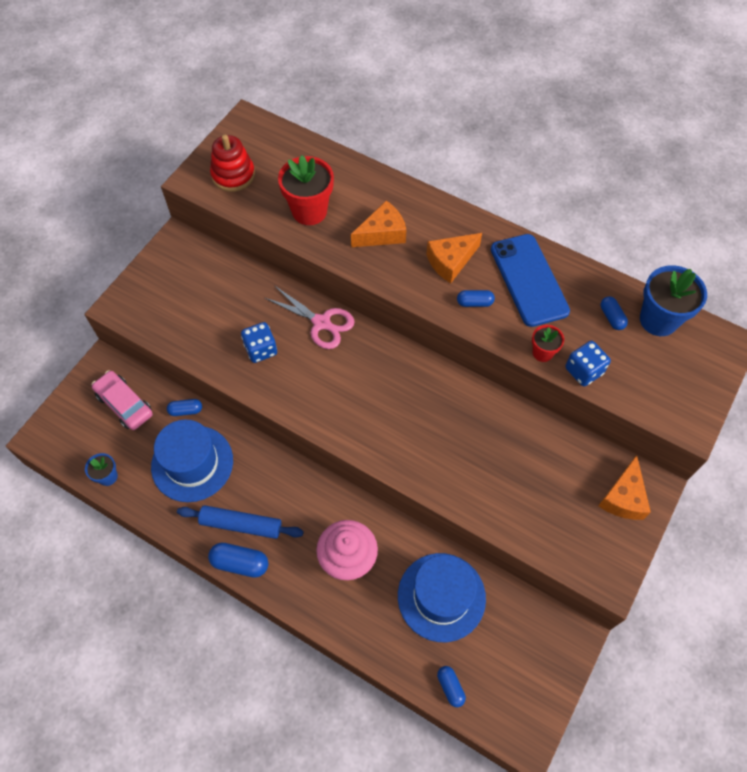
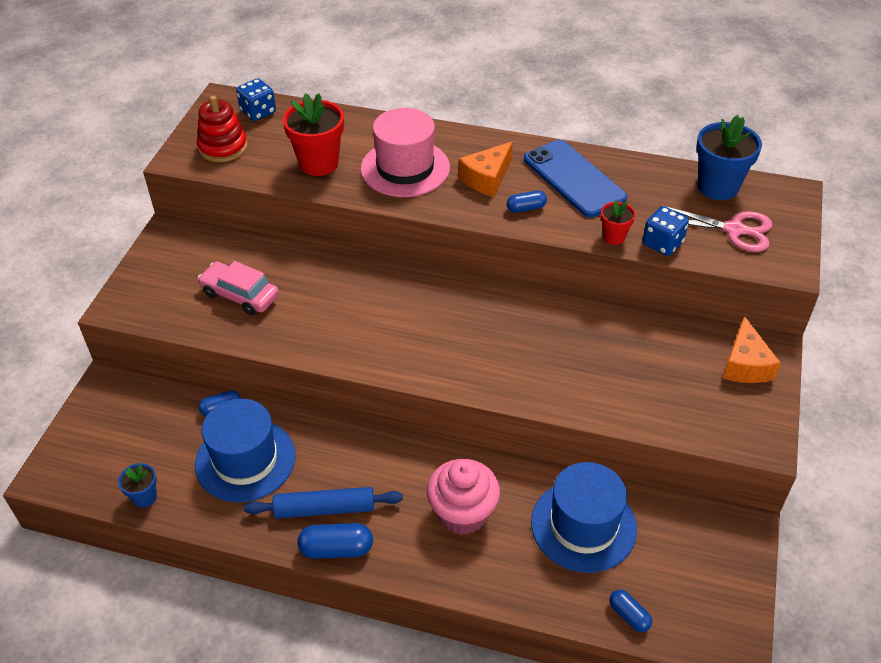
camera: 15 degrees left, 15 degrees down
pink car [92,370,153,430] -> pink car moved to [197,261,279,315]
blue dice [241,322,277,363] -> blue dice moved to [236,79,276,121]
pink scissors [265,285,355,349] -> pink scissors moved to [659,205,772,252]
orange cheese [351,200,406,247] -> pink hat [361,108,450,197]
blue capsule [600,296,628,330] -> none

